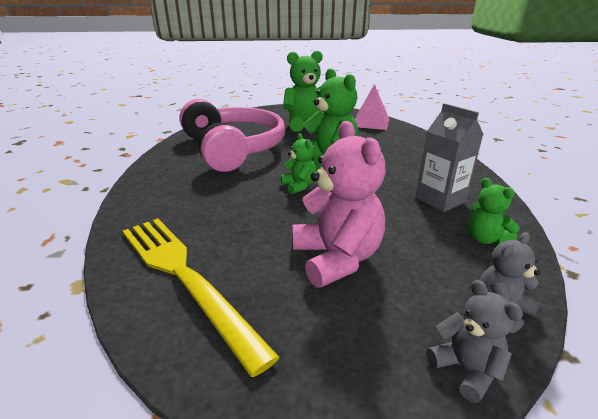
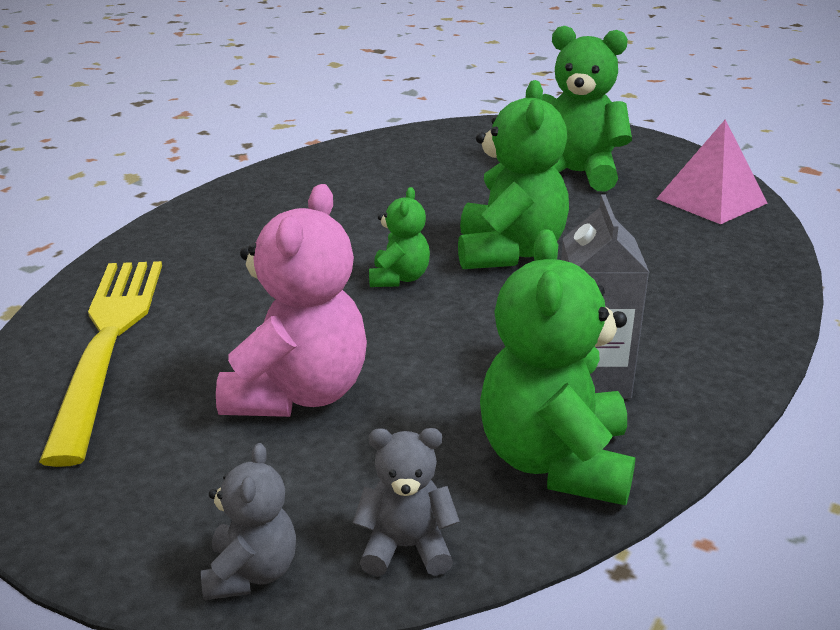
camera: 35 degrees right, 0 degrees up
pink headphones [180,99,285,172] -> none
green teddy bear [468,178,520,246] -> green teddy bear [480,229,636,505], size x1.90

